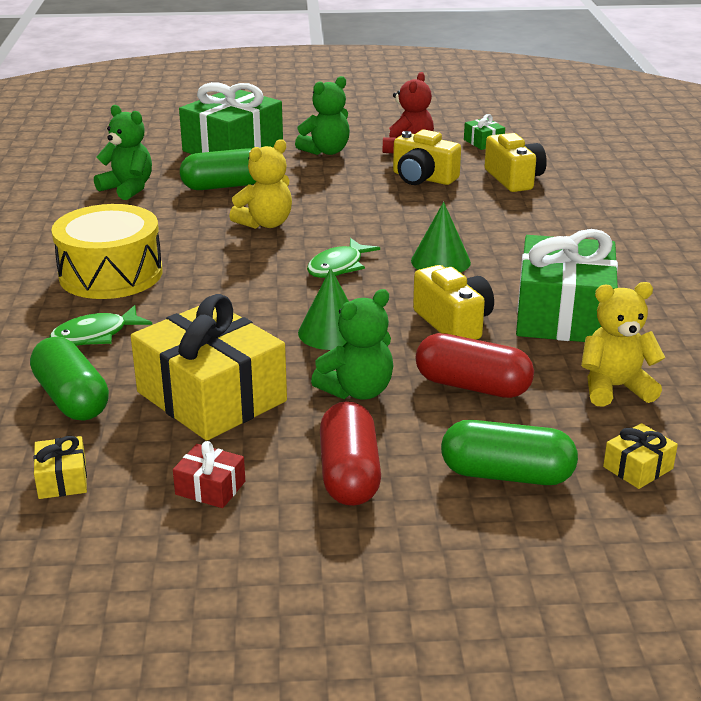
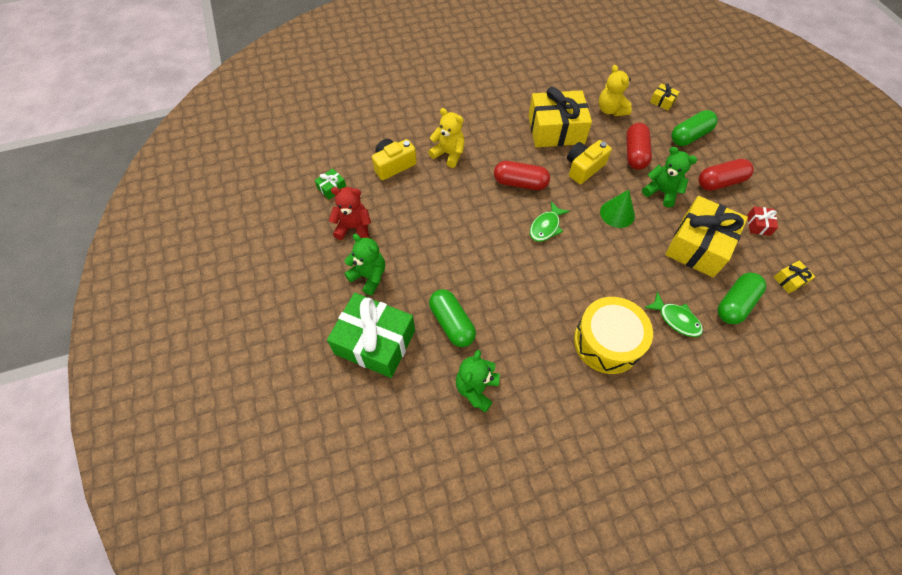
camera: 105 degrees left, 30 degrees up
yellow teddy bear [229,139,292,229] -> yellow teddy bear moved to [428,108,465,168]
green fish [307,238,380,278] -> green fish turned 105 degrees clockwise [530,201,570,242]
yellow camera [393,129,461,185] -> none
green cone [411,202,471,273] -> red capsule [494,161,550,190]
green capsule [441,420,578,485] -> green capsule turned 60 degrees clockwise [672,110,718,146]
green gift [516,229,618,342] -> yellow gift [528,87,592,147]

